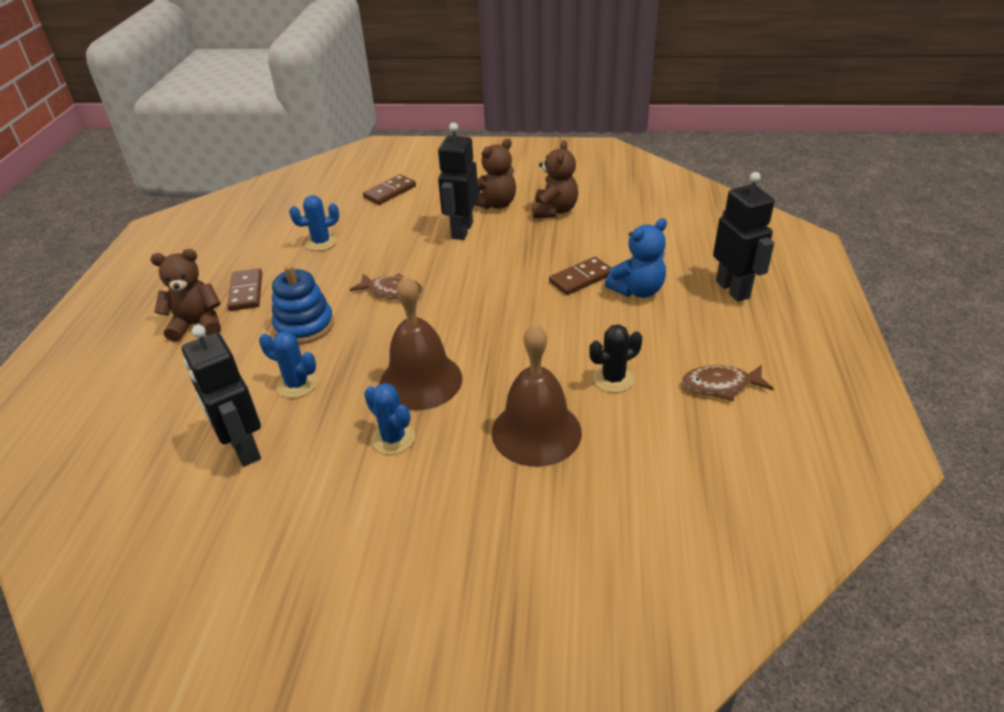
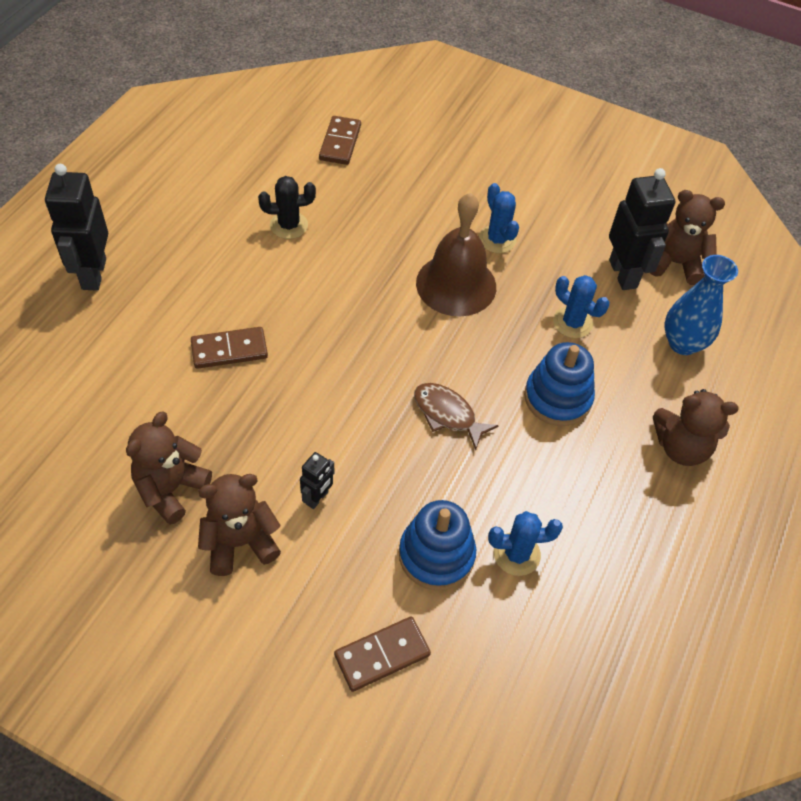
camera: 165 degrees left, 15 degrees up
brown domino [227,268,262,311] -> brown domino moved to [319,116,361,165]
black robot [438,122,478,240] -> black robot [300,452,334,509], size x0.50
brown bell [492,324,582,467] -> none
blue teddy bear [605,218,667,298] -> none
brown fish [682,365,774,401] -> none
none -> blue stacking toy [399,500,476,590]
none -> brown teddy bear [650,190,725,285]
none -> blue vase [664,255,738,355]

